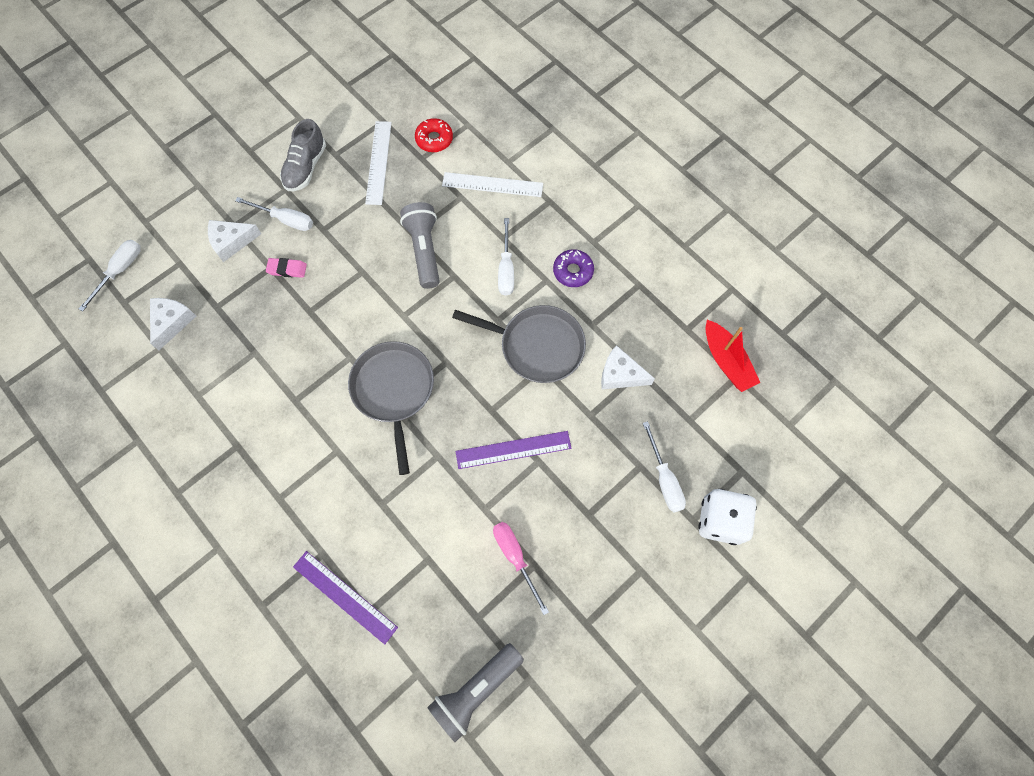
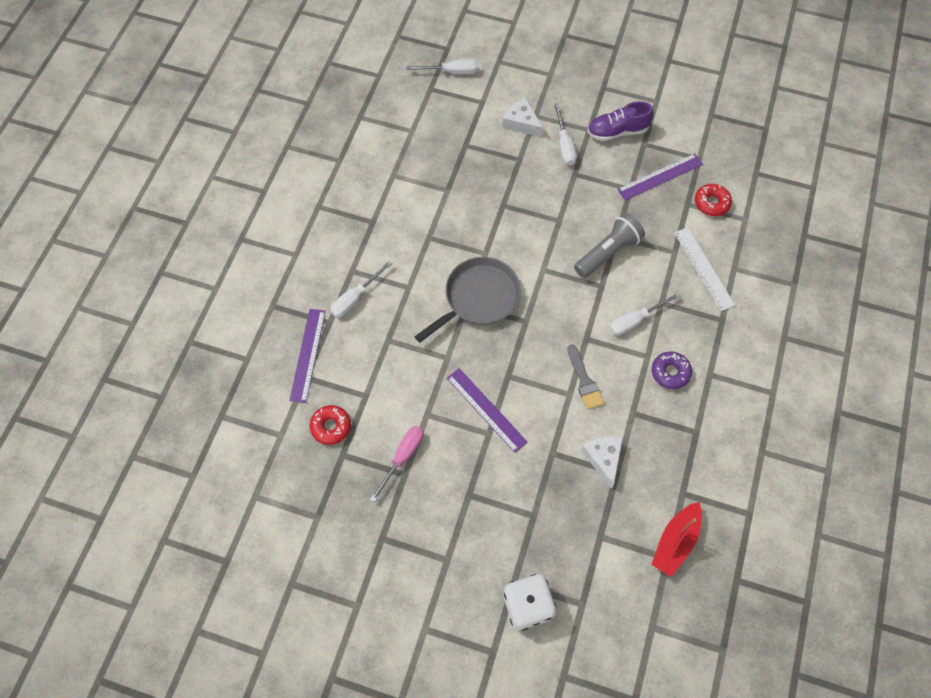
camera: 60 degrees right, 5 degrees down
white cheese [150,298,196,350] -> none
pink eraser [266,258,307,278] -> none
grey shoe [280,119,326,191] -> purple shoe [587,101,654,141]
white ruler [365,121,392,205] -> purple ruler [617,153,703,201]
grey flashlight [427,643,524,742] -> none
grey pan [452,305,586,383] -> grey brush [567,344,604,409]
white screwdriver [643,421,686,513] -> white screwdriver moved to [330,261,392,318]
none -> red donut [309,405,351,445]

